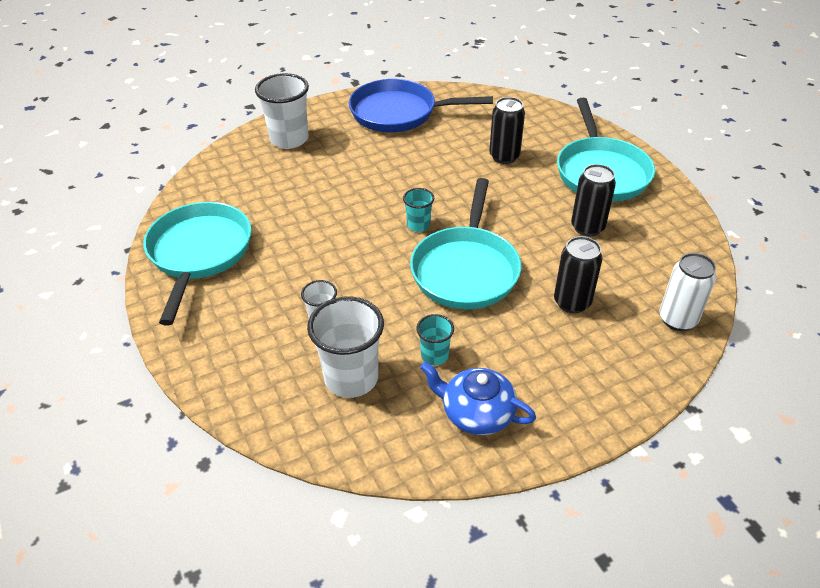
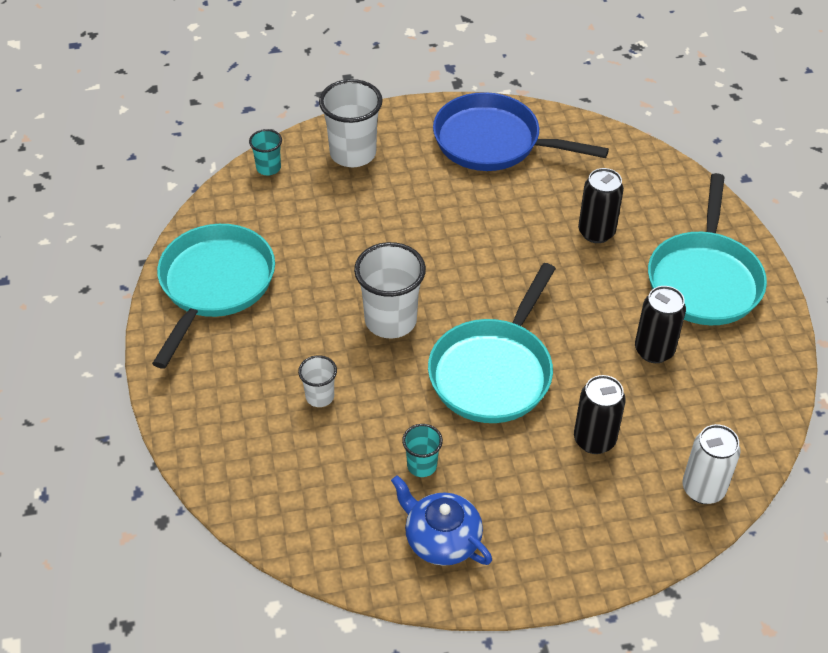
camera: 15 degrees right, 5 degrees up
white cup [307,296,384,398] -> white cup moved to [354,242,426,338]
turquoise cup [403,188,434,232] -> turquoise cup moved to [249,129,282,176]

